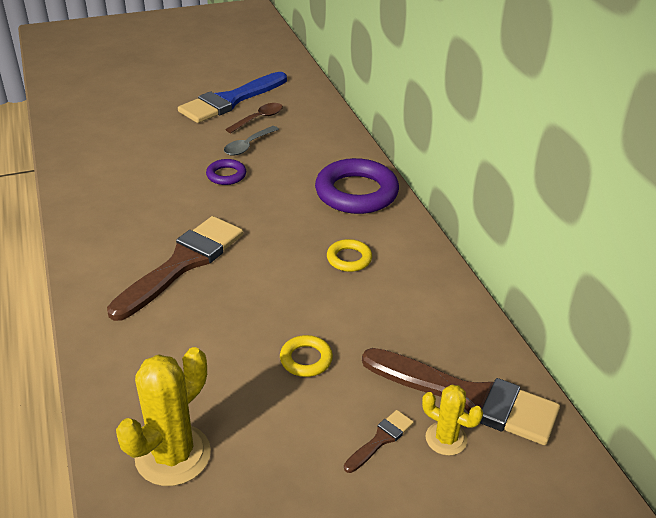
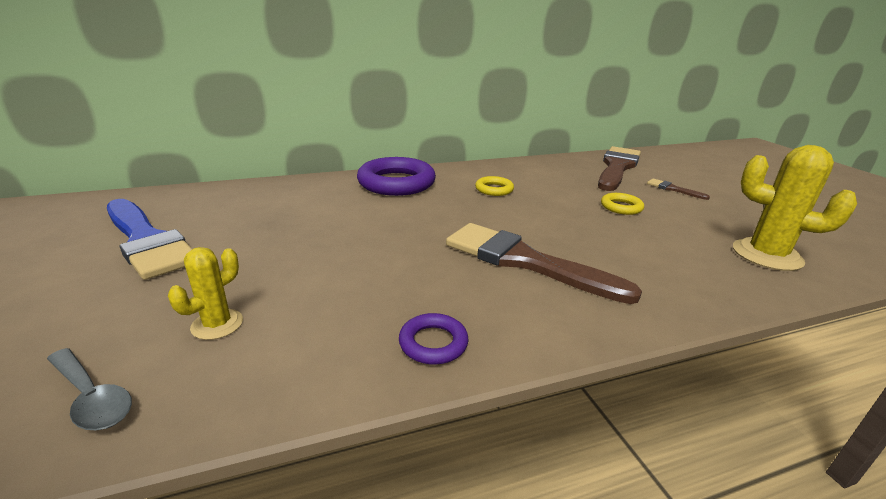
camera: 90 degrees left, 10 degrees down
purple ring [206,159,246,185] -> purple ring moved to [399,313,469,365]
grey spoon [224,126,279,155] -> grey spoon moved to [47,348,132,430]
brown spoon [225,103,283,133] -> none
yellow cactus [422,384,483,456] -> yellow cactus moved to [168,247,243,340]

